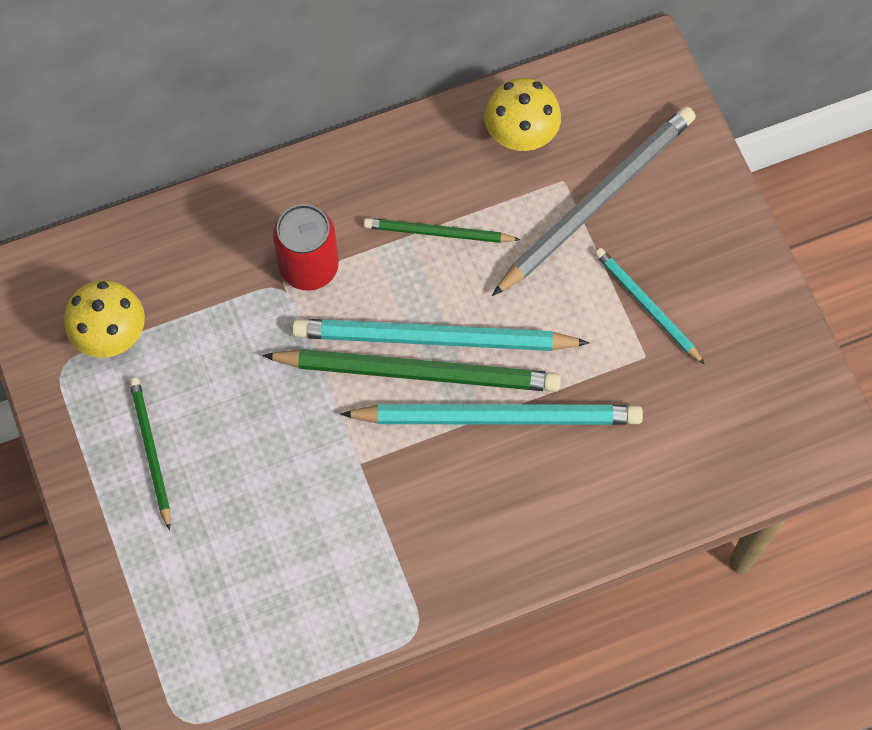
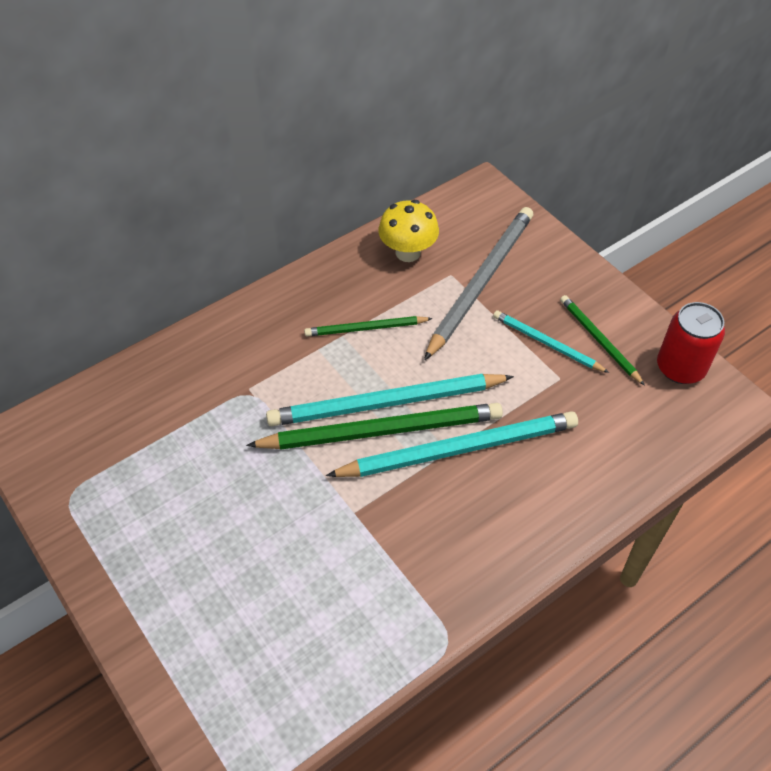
camera: 15 degrees left, 15 degrees down
yellow mushroom [64,280,145,358] -> none
green pencil [129,377,171,530] -> green pencil moved to [560,295,645,386]
red can [273,204,339,290] -> red can moved to [657,302,725,384]

